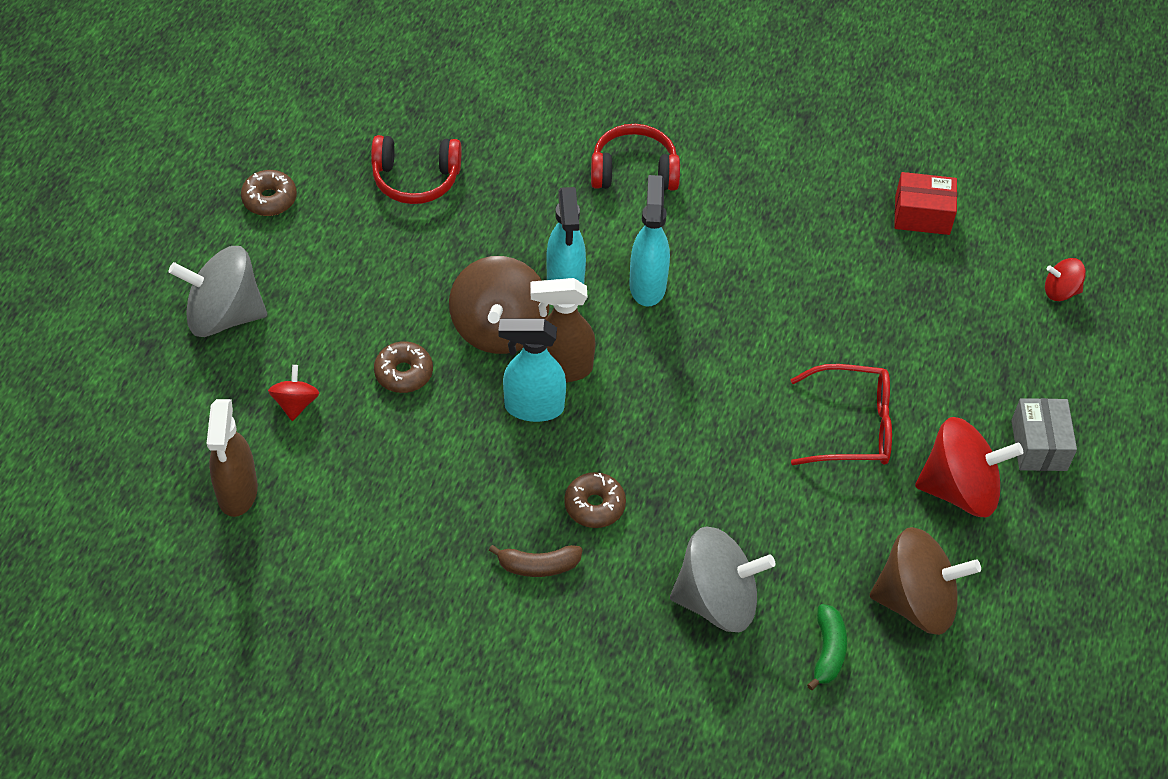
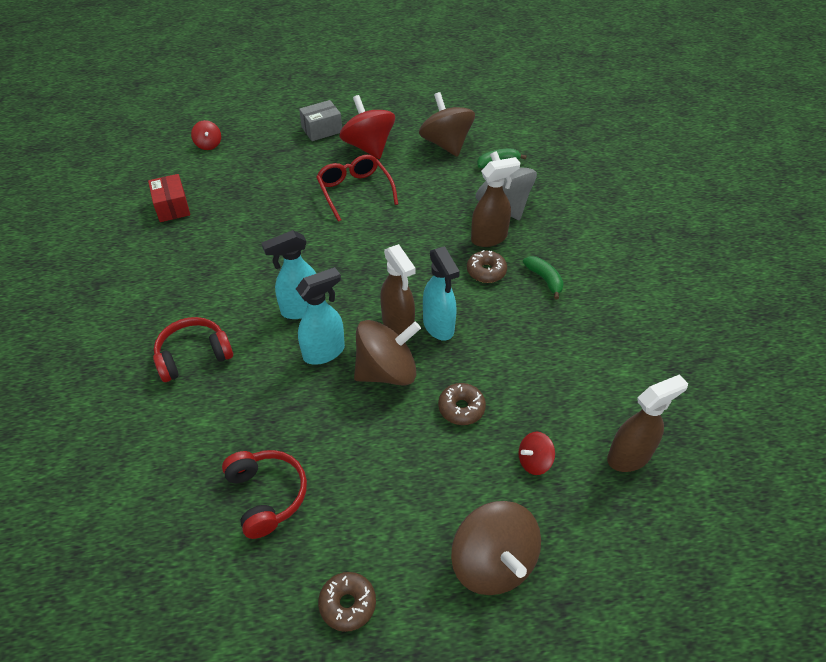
camera: 115 degrees left, 5 degrees down
grey spinning top [169,246,267,337] -> brown spinning top [451,501,541,595]
brown banana [489,545,583,577] -> green banana [523,256,564,300]
red headphones [591,124,680,191] -> red headphones turned 90 degrees clockwise [153,317,233,382]
none -> brown spray bottle [471,157,520,247]

